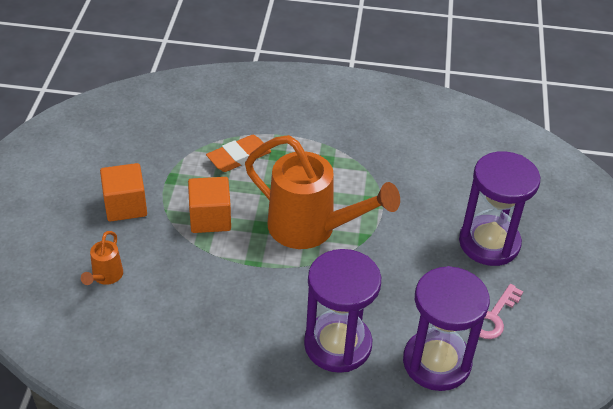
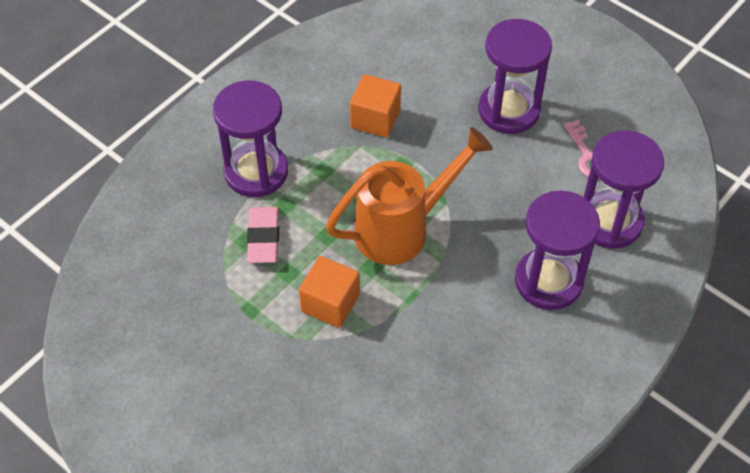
camera: 55 degrees left, 10 degrees up
orange watering can [81,231,123,285] -> none
orange cube [100,163,147,222] -> orange cube moved to [350,74,401,138]
orange eraser [206,135,271,172] -> pink eraser [247,207,279,263]
none -> purple hourglass [213,80,288,197]

